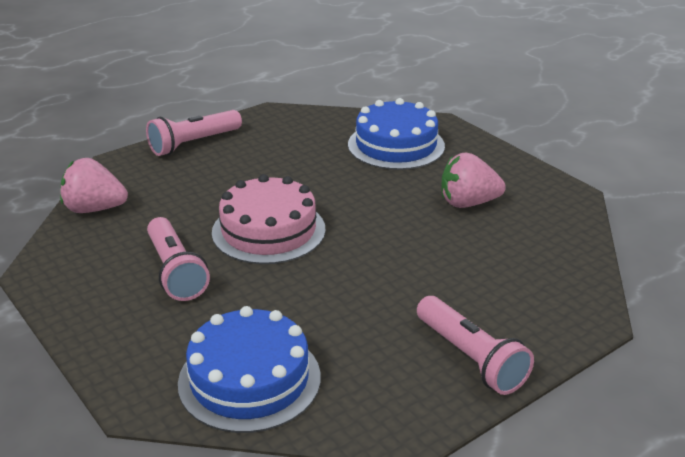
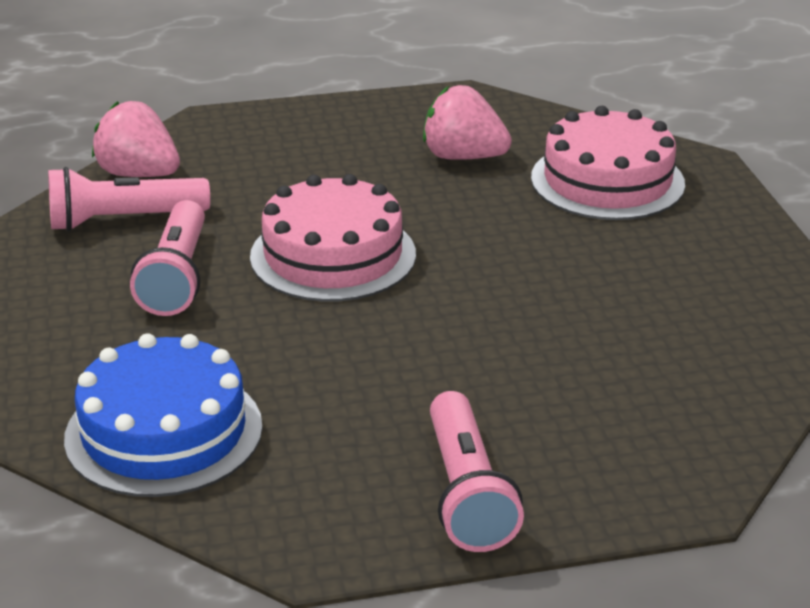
camera: 25 degrees right, 0 degrees up
pink flashlight [146,110,242,156] -> pink flashlight moved to [48,167,210,231]
blue cake [348,98,445,170] -> pink cake [531,106,685,220]
pink strawberry [441,152,506,208] -> pink strawberry moved to [423,85,512,160]

